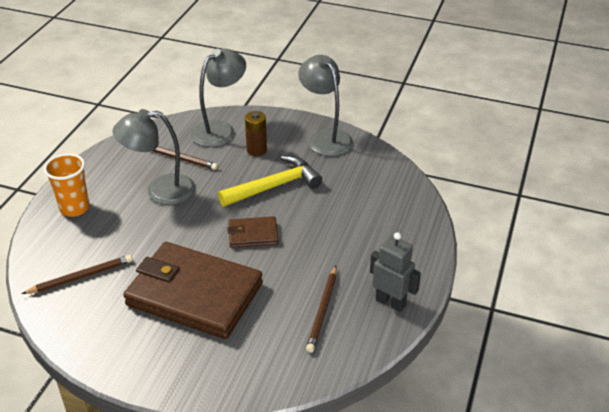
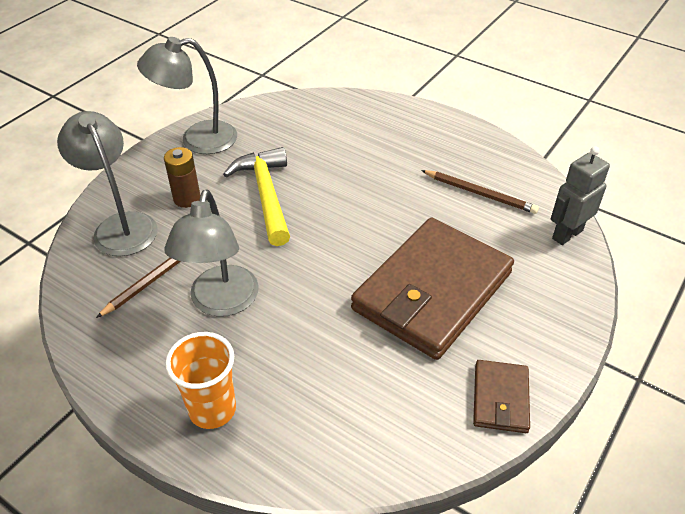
camera: 75 degrees left, 5 degrees up
brown pencil [21,255,133,294] -> none
brown wallet [227,216,278,248] -> brown wallet moved to [473,360,530,433]
grey robot [370,232,421,312] -> grey robot moved to [551,146,610,245]

